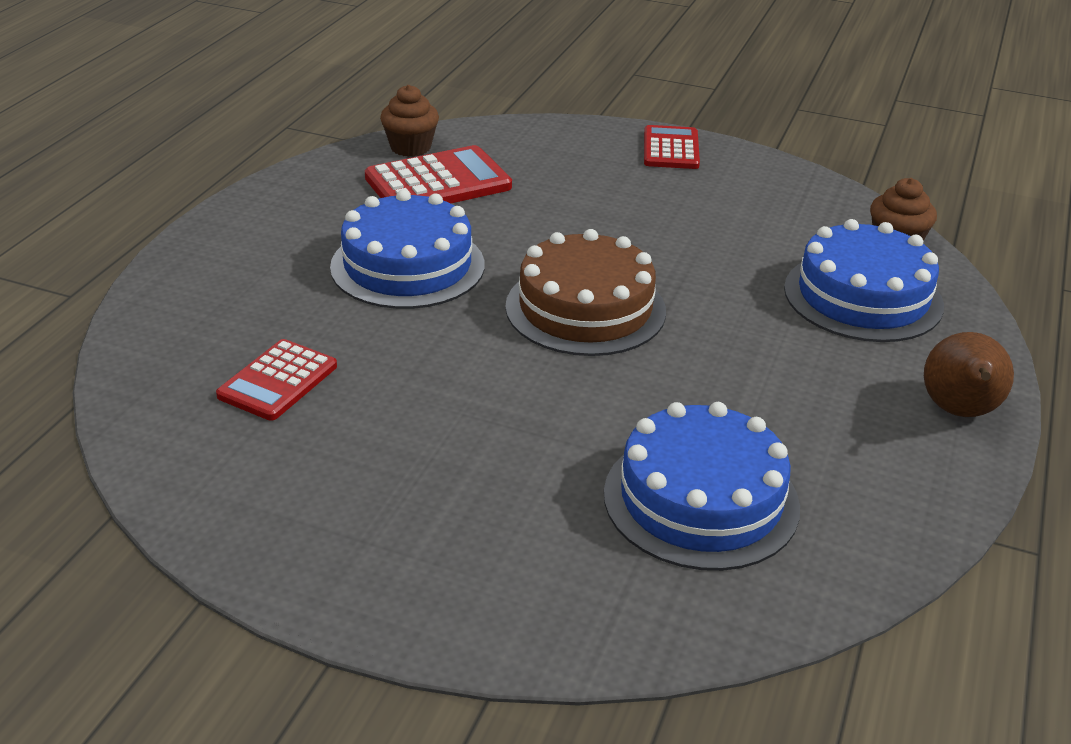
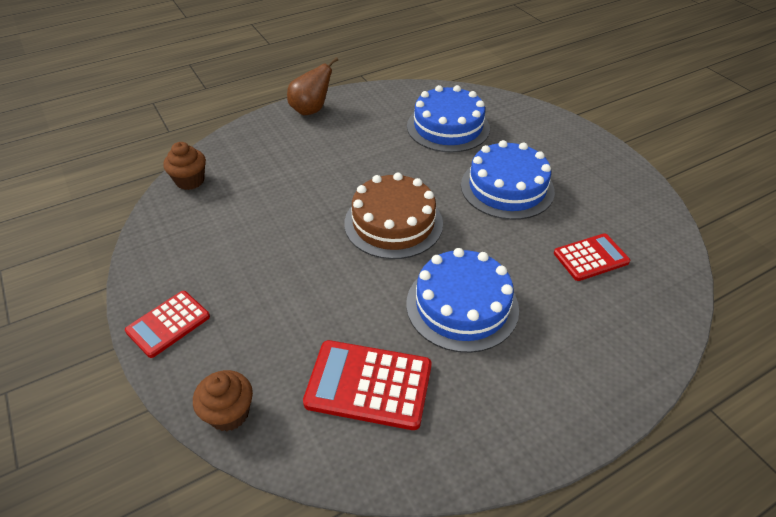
camera: 140 degrees left, 10 degrees up
brown cupcake [380,85,439,157] -> brown cupcake moved to [193,370,253,431]
blue cake [784,219,944,342] -> blue cake moved to [461,140,555,220]

